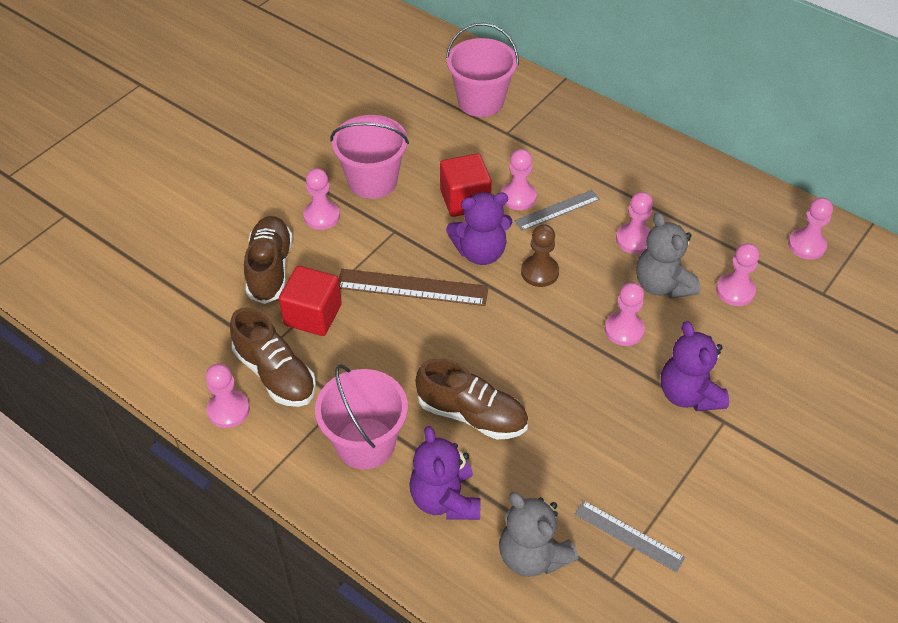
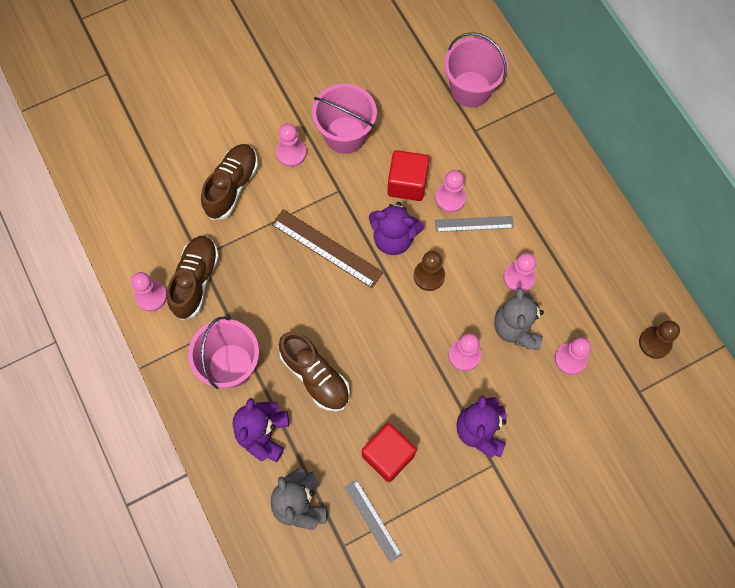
camera: 25 degrees right, 20 degrees up
brown shoe [230,308,316,407] -> brown shoe turned 150 degrees counterclockwise [167,236,219,320]
red cube [279,266,342,336] -> red cube moved to [362,423,417,482]
pink pawn [788,198,833,260] -> brown pawn [639,321,680,359]

